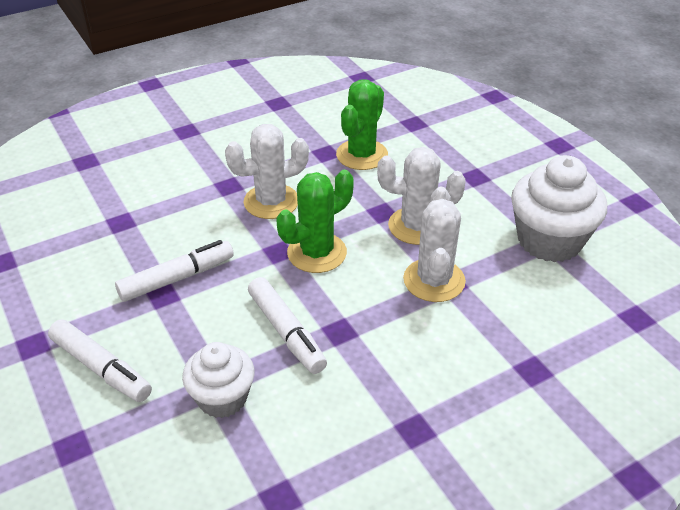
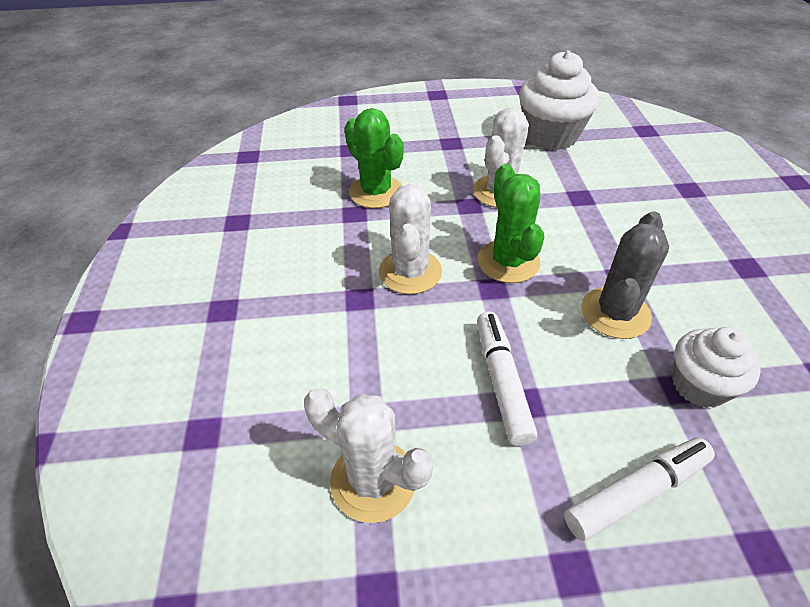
camera: 65 degrees left, 5 degrees up
white marker [248,277,327,374] -> grey cactus [581,211,669,339]
white cactus [403,187,466,302] -> white cactus moved to [304,388,433,523]

